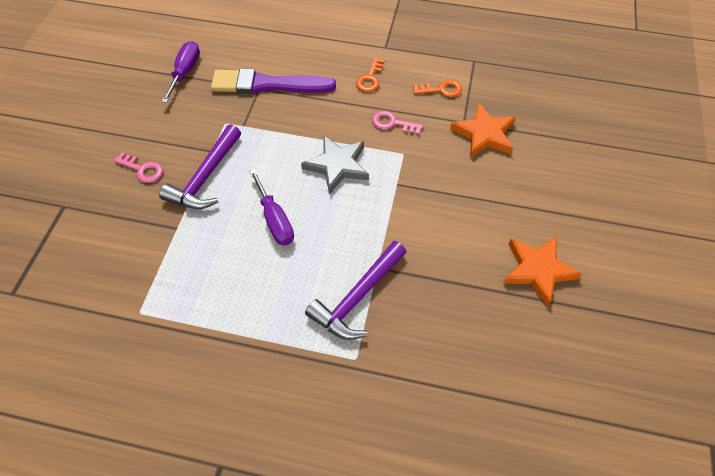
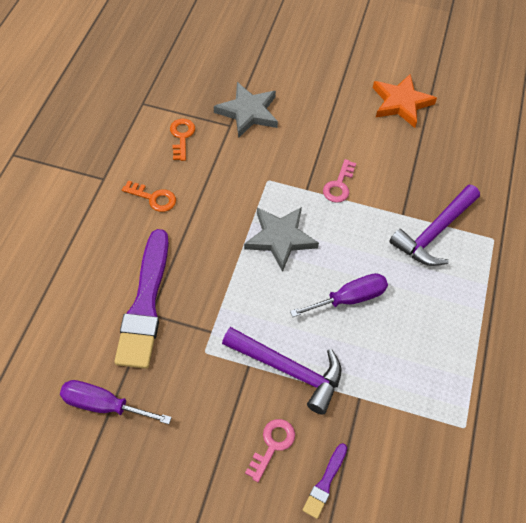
camera: 90 degrees left, 0 degrees up
purple hammer [305,241,407,340] -> purple hammer turned 90 degrees clockwise [389,185,480,266]
pink key [372,111,423,135] -> pink key moved to [323,159,356,203]
orange star [450,103,516,158] -> grey star [214,82,278,138]
none -> purple brush [303,443,347,519]

